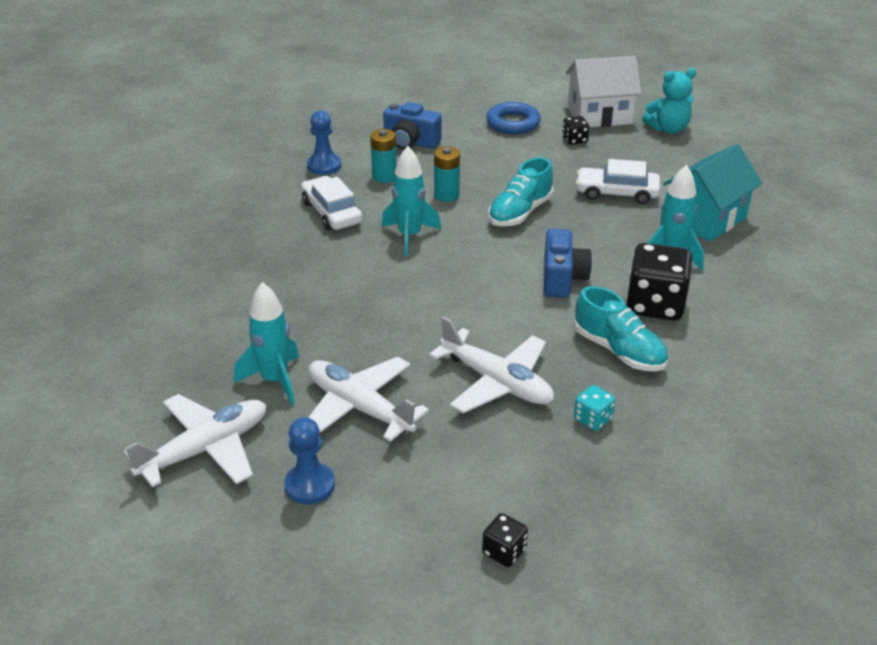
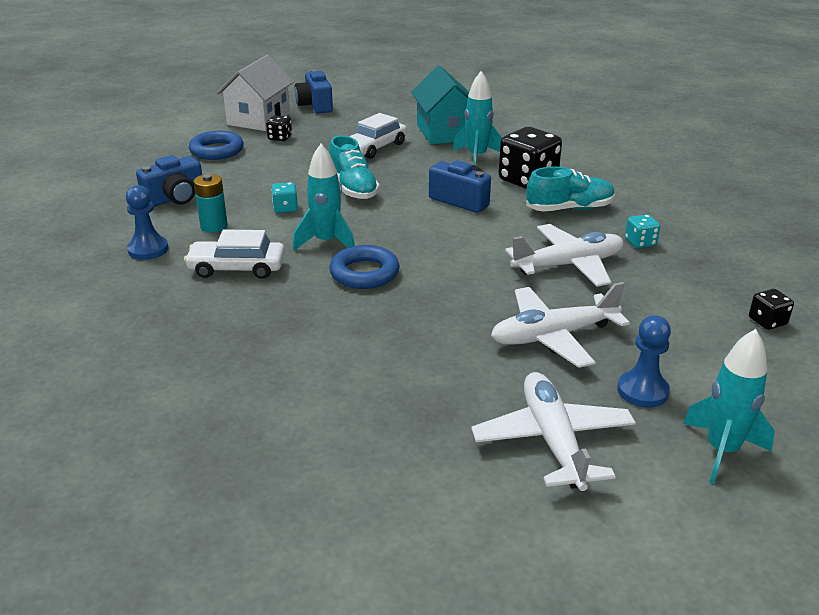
camera: 60 degrees left, 5 degrees down
turquoise rocket [234,282,299,405] -> turquoise rocket moved to [683,329,775,484]
turquoise battery [434,146,460,202] -> turquoise dice [271,182,298,213]
turquoise teddy bear [642,68,697,134] -> blue camera [295,69,333,113]
none -> blue ring [329,245,400,289]

